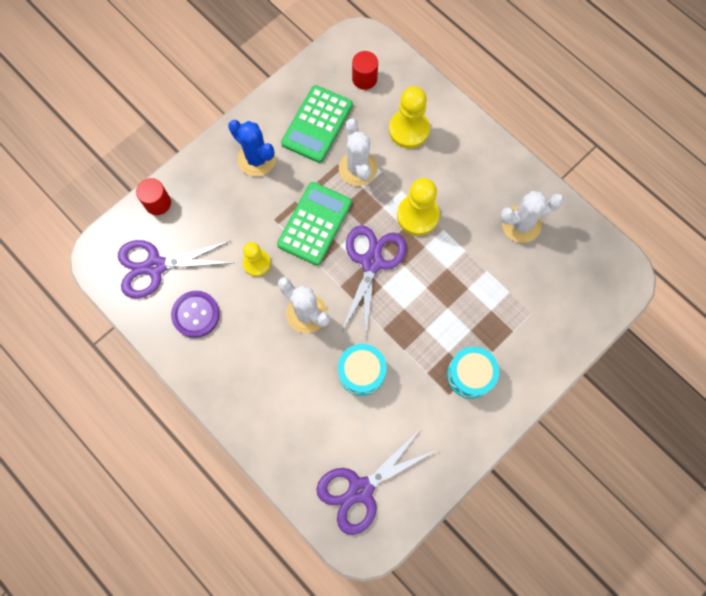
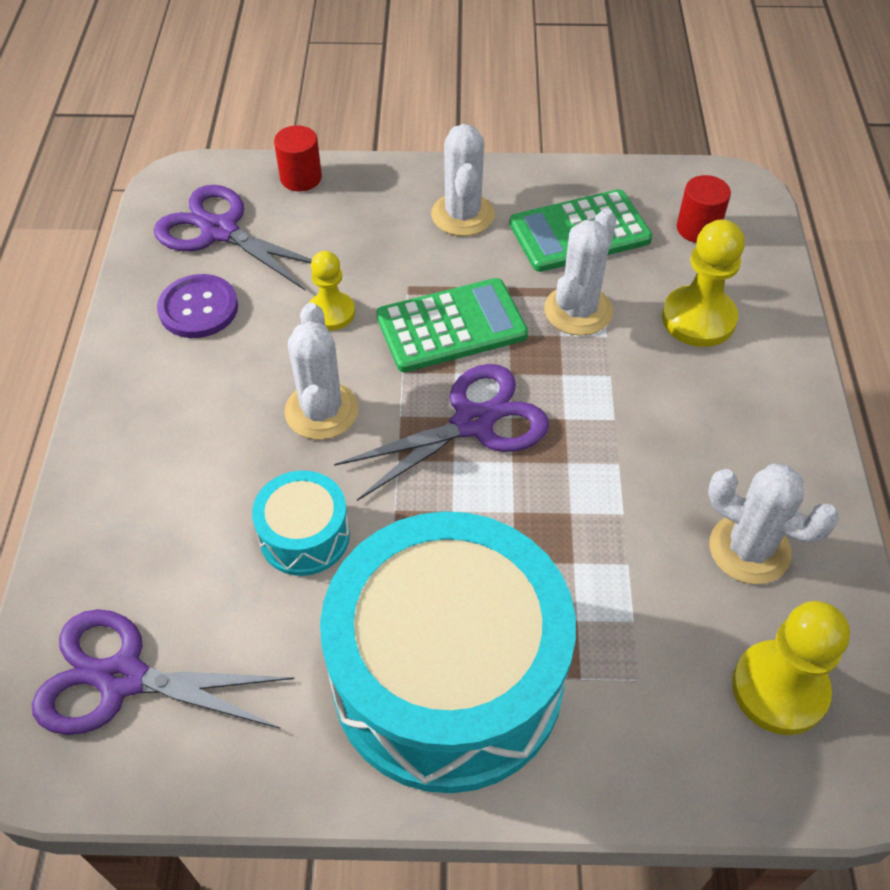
camera: 45 degrees right, 20 degrees down
blue cactus [228,120,276,176] -> white cactus [431,124,495,236]
yellow pawn [397,178,440,236] -> yellow pawn moved to [732,601,850,735]
turquoise drum [447,347,499,399] -> turquoise drum [320,511,576,793], size x2.34

